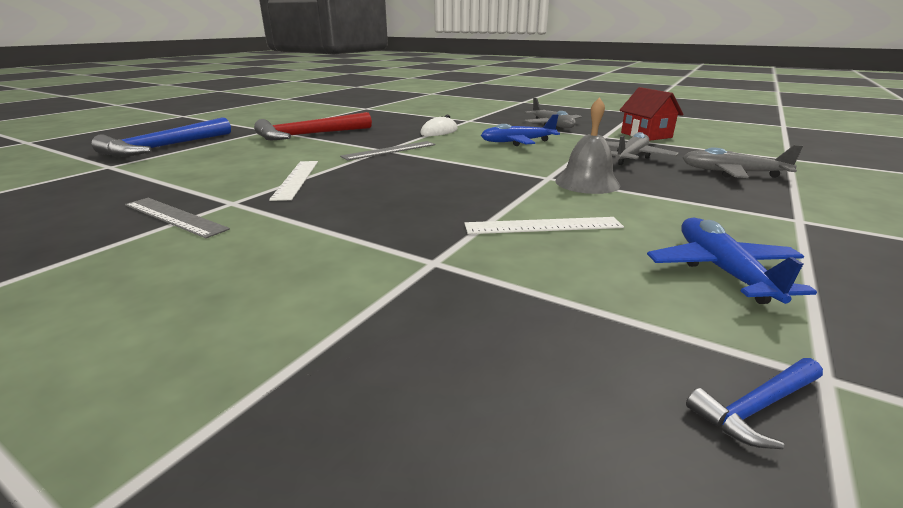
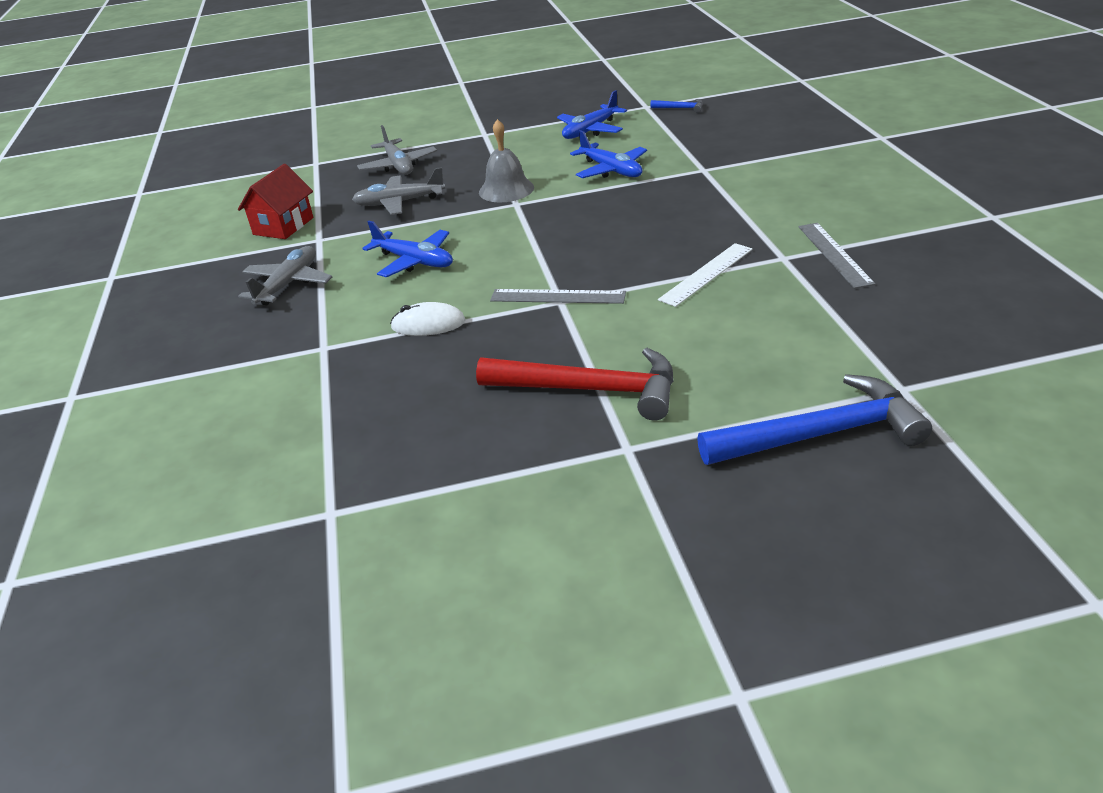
camera: 130 degrees left, 10 degrees up
white ruler [465,217,624,234] -> blue plane [570,130,647,178]

